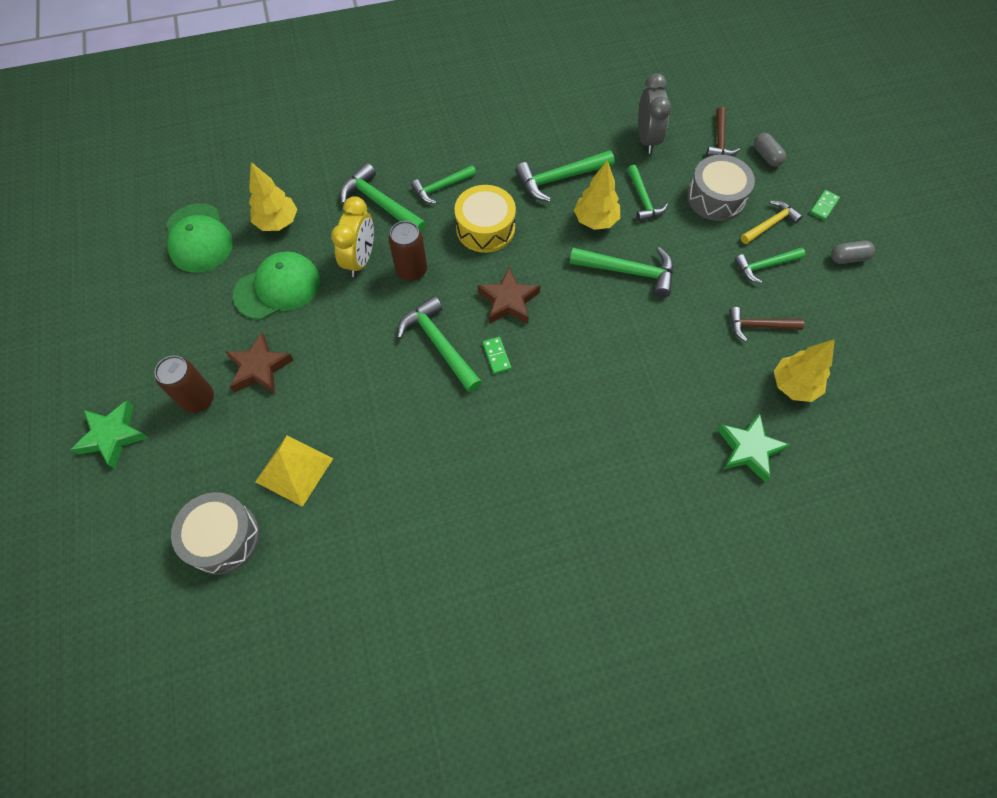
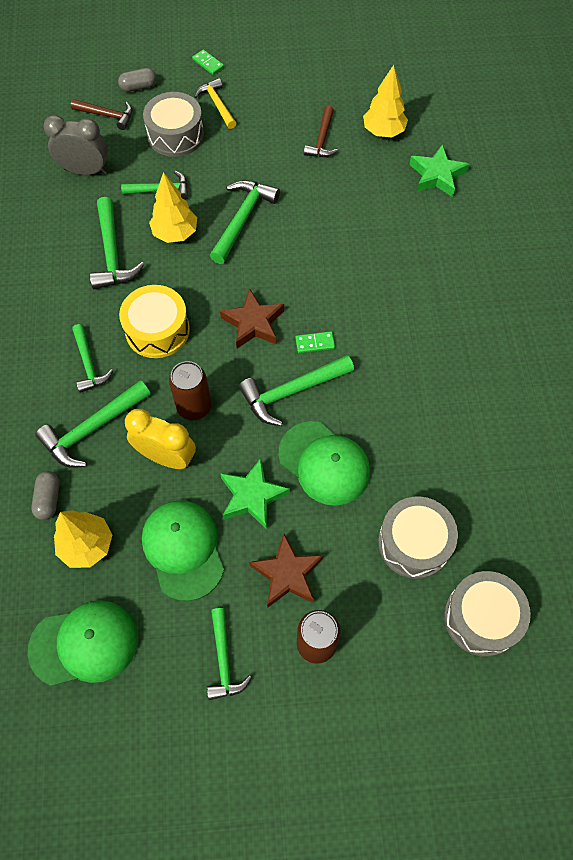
camera: 80 degrees left, 0 degrees up
green star [71,400,148,469] -> green star moved to [220,458,290,529]
yellow pyramid [255,436,333,507] -> grey drum [378,496,458,579]
green hammer [734,248,805,284] -> green hammer moved to [207,608,252,700]
grey capsule [831,241,875,264] -> grey capsule moved to [31,471,60,520]
none -> green cap [278,421,370,506]

